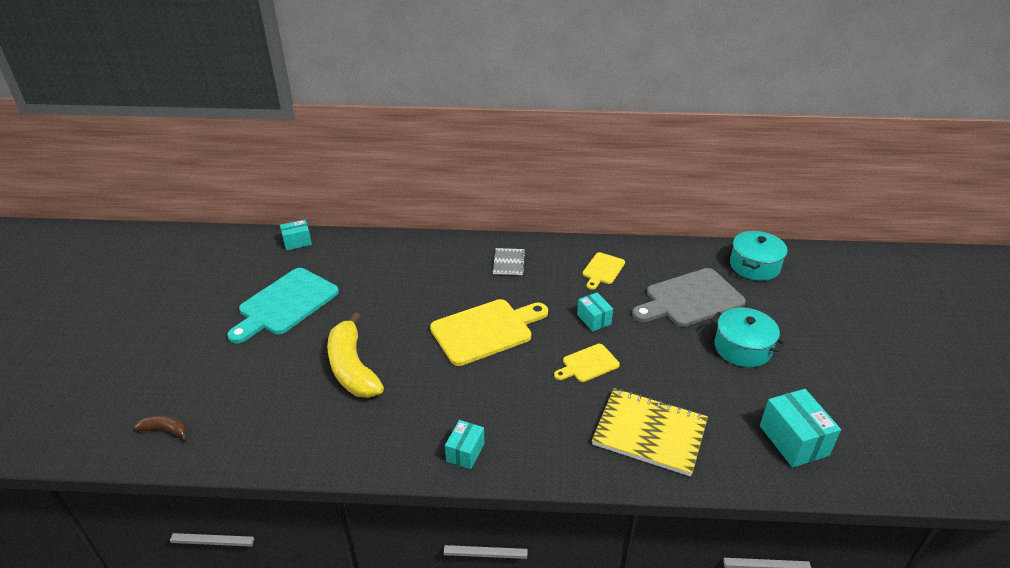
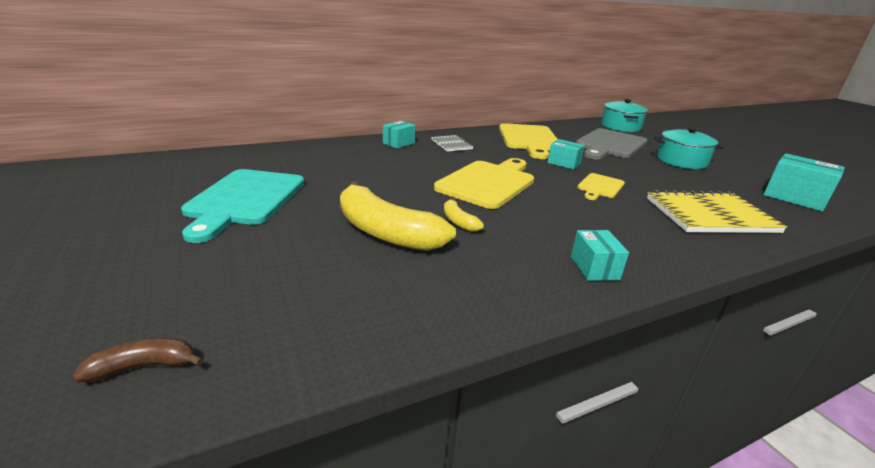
camera: 30 degrees left, 10 degrees down
turquoise box [280,220,312,250] -> turquoise box moved to [383,121,415,148]
yellow cutting board [583,252,625,290] -> yellow cutting board [499,123,558,159], size x1.89
none -> yellow banana [444,198,484,232]

